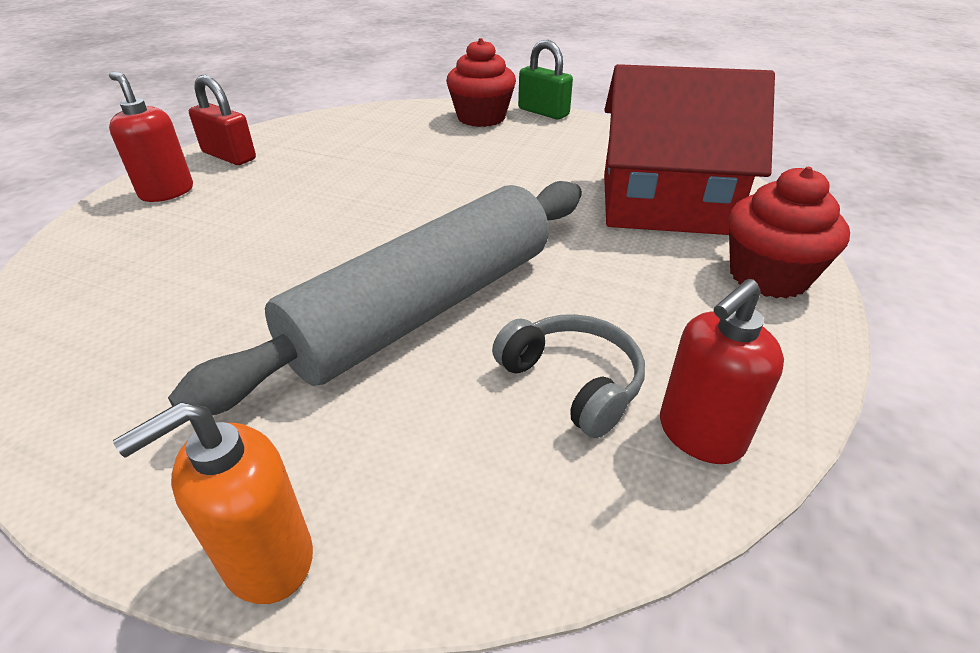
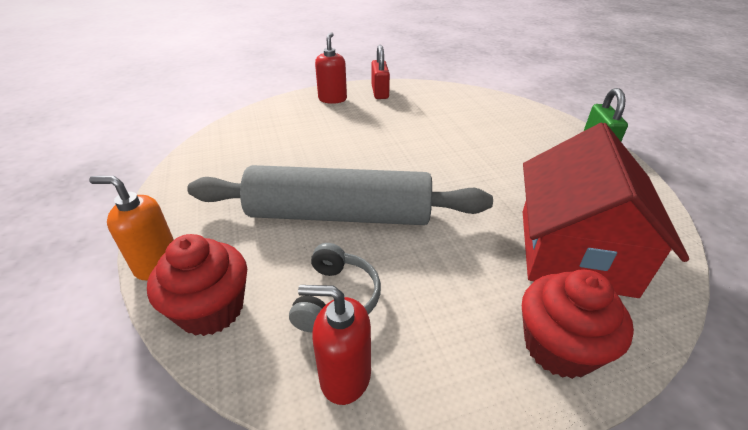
camera: 50 degrees right, 0 degrees up
red cupcake [446,38,516,127] -> red cupcake moved to [147,234,247,336]
red house [604,64,775,235] -> red house turned 45 degrees clockwise [523,123,689,298]

